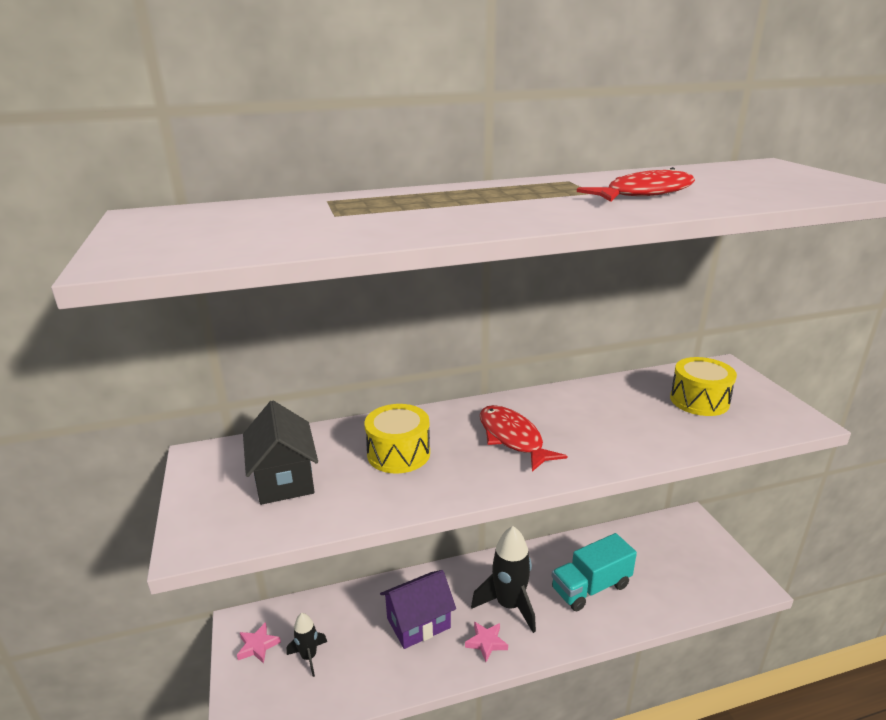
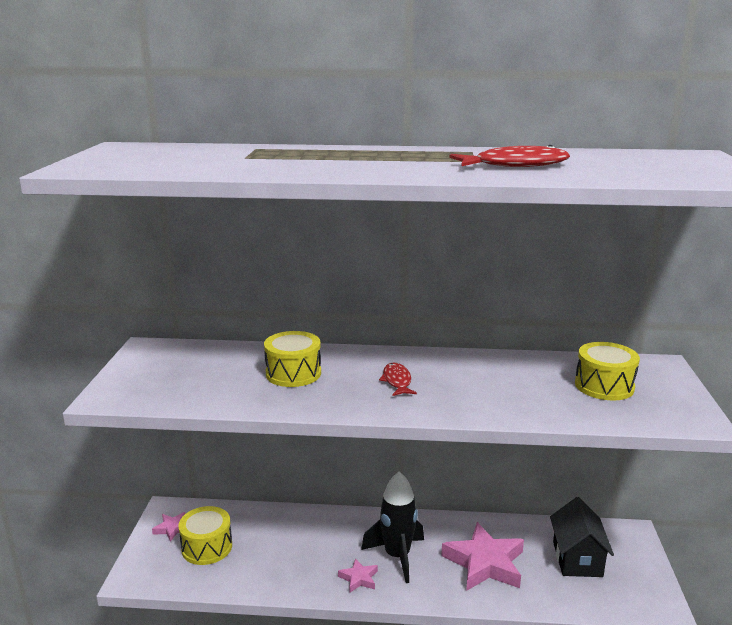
camera: 20 degrees right, 5 degrees down
black house [243,400,318,505] -> black house moved to [550,497,614,577]
black rocket [287,613,327,677] -> yellow drum [178,506,232,565]
purple house [380,570,456,649] -> none
red fish [480,405,567,472] -> red fish [379,363,417,396], size x0.63
turquoise truck [552,533,637,611] -> pink star [441,522,524,591]

